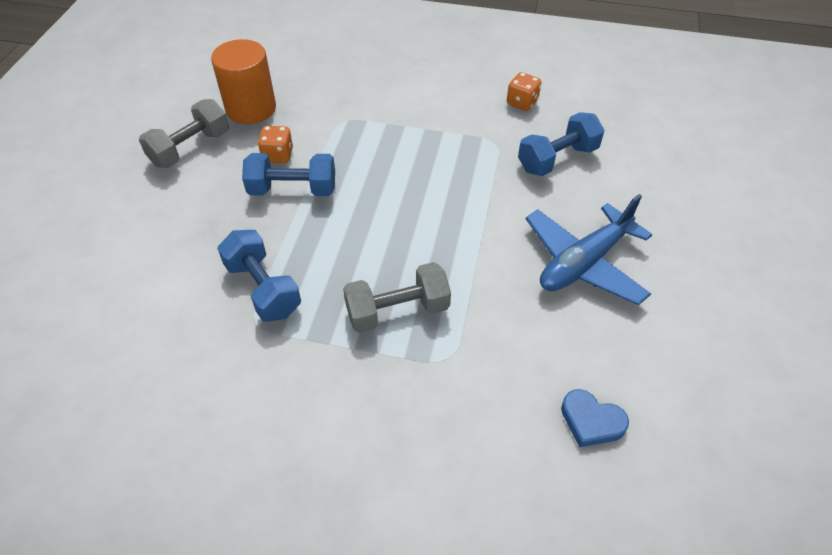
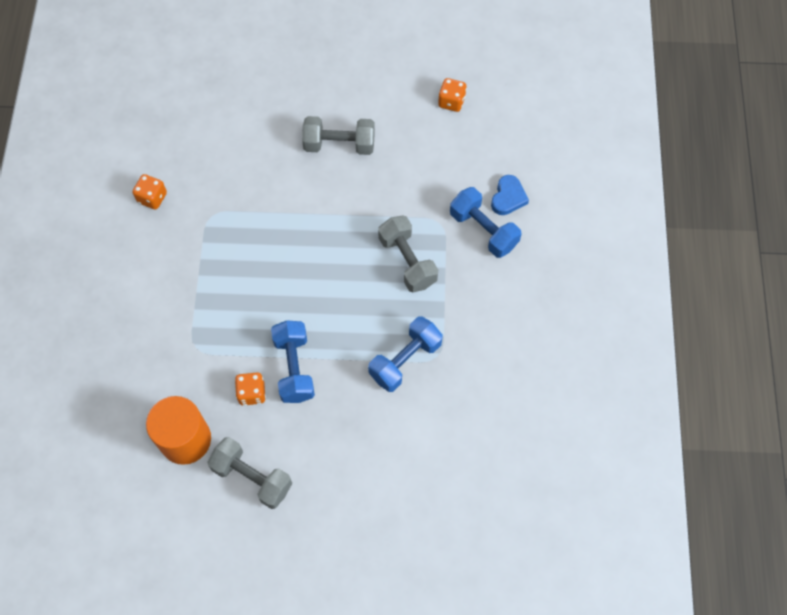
camera: 100 degrees left, 15 degrees up
blue dumbbell [518,112,605,176] -> blue dumbbell moved to [450,187,521,258]
blue plane [526,194,652,305] -> grey dumbbell [302,116,375,155]
blue heart [561,389,629,447] -> blue heart moved to [491,175,529,215]
none -> orange dice [438,78,467,112]

